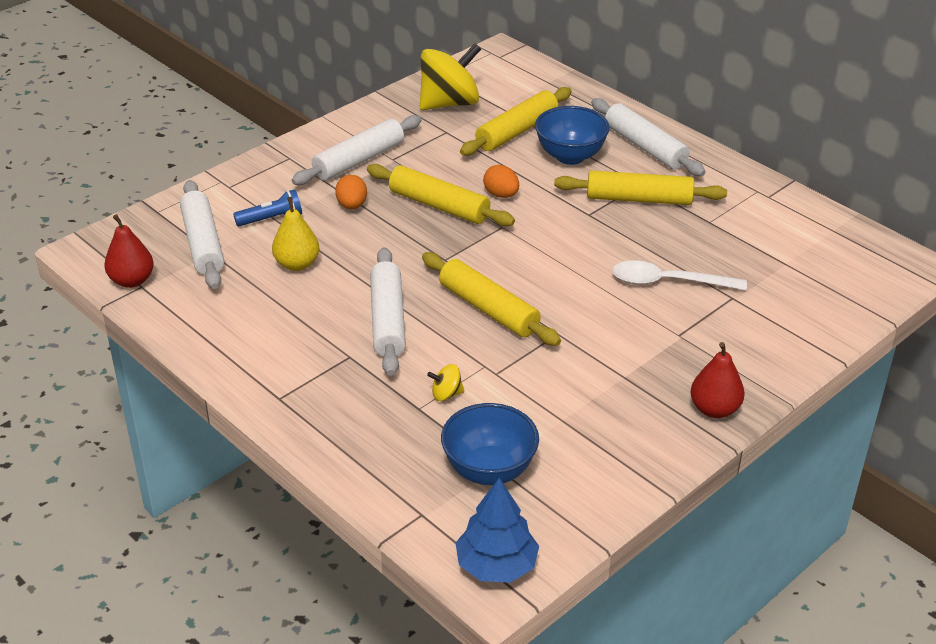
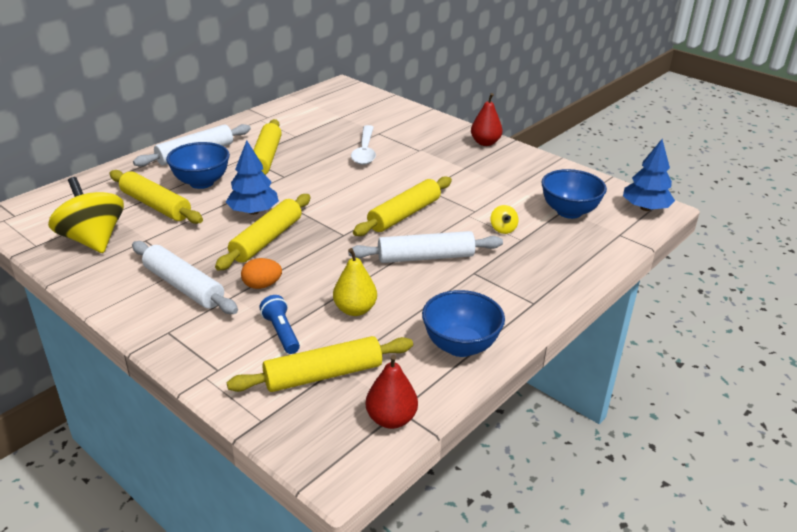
camera: 95 degrees left, 5 degrees down
white rolling pin [180,180,224,289] -> yellow rolling pin [227,336,413,392]
orange egg [483,165,519,198] -> blue tree [226,140,279,215]
none -> blue bowl [422,290,505,357]

